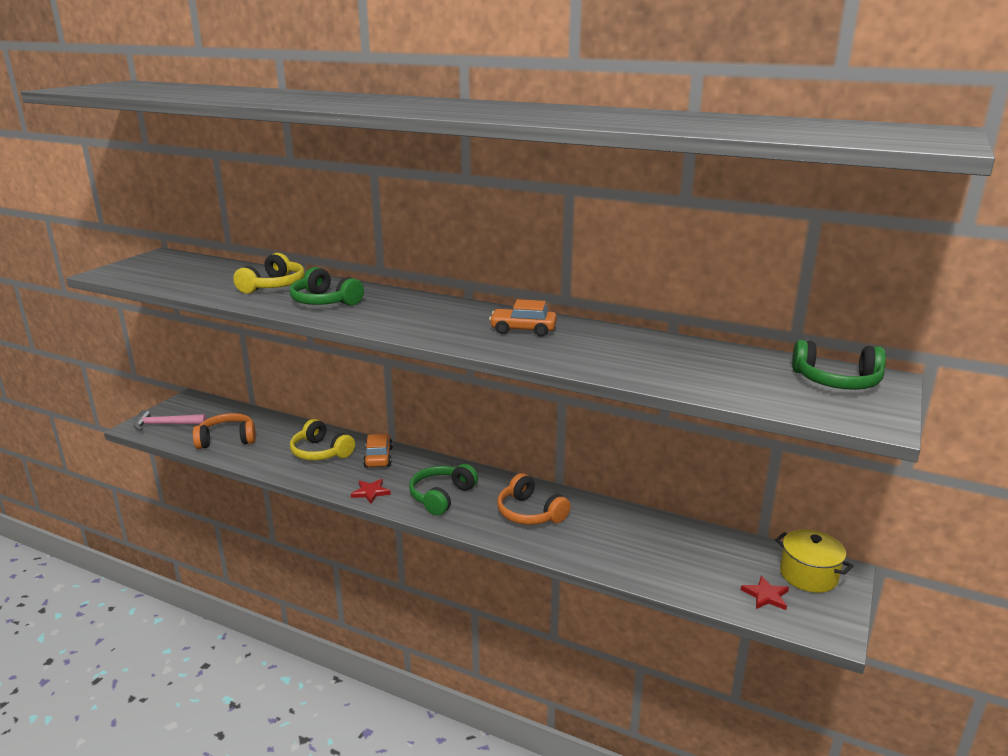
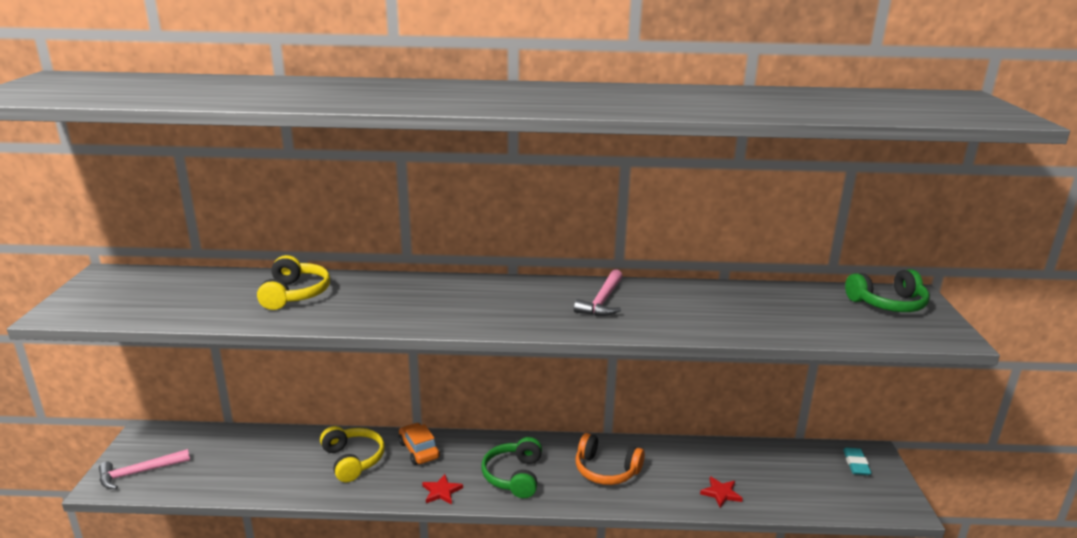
camera: 25 degrees left, 0 degrees up
orange headphones [193,413,256,449] -> none
green headphones [290,267,364,306] -> none
yellow headphones [290,419,355,460] -> yellow headphones turned 135 degrees counterclockwise [320,426,385,482]
orange car [489,299,557,337] -> pink hammer [574,269,623,316]
red star [741,576,789,610] -> red star moved to [700,476,743,508]
yellow pot [775,529,853,593] -> turquoise eraser [843,447,871,475]

